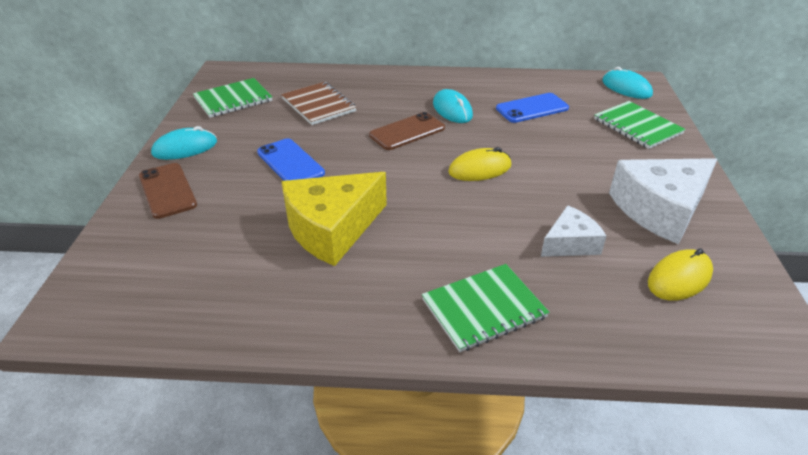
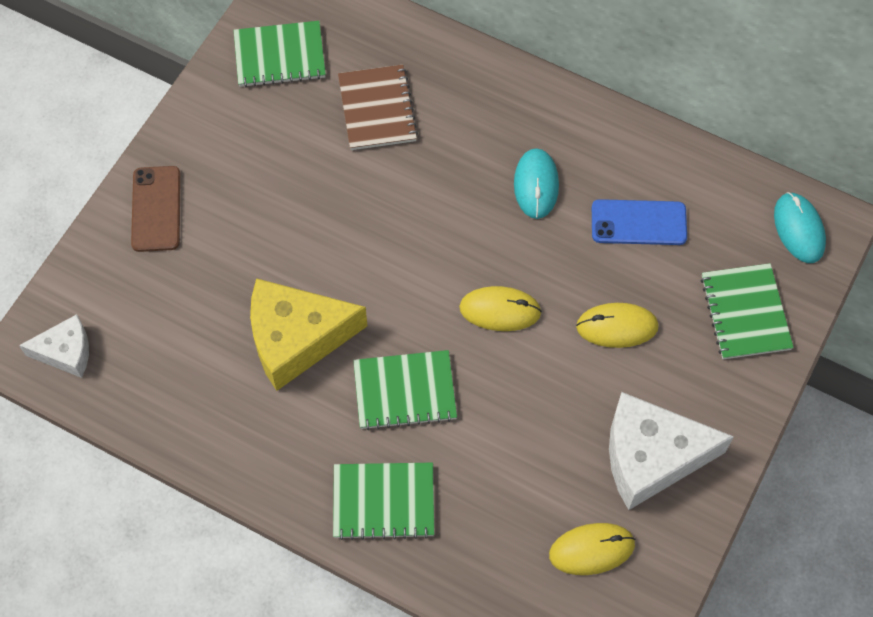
camera: 25 degrees right, 25 degrees up
turquoise mouse [151,126,217,160] -> none
blue phone [257,138,325,181] -> none
brown phone [369,112,445,150] -> none
white cheese [541,205,606,257] -> white cheese moved to [19,314,89,378]
none -> green notebook [353,350,457,430]
none -> yellow mouse [576,303,659,348]

